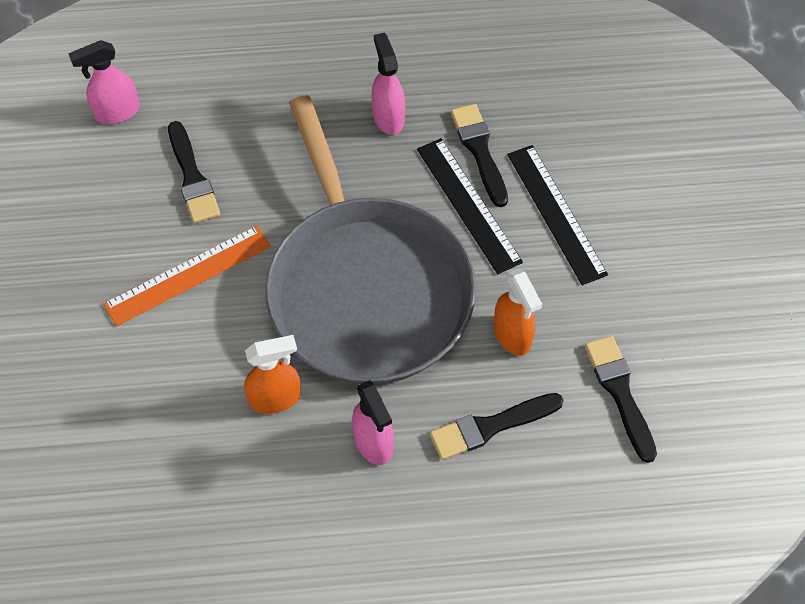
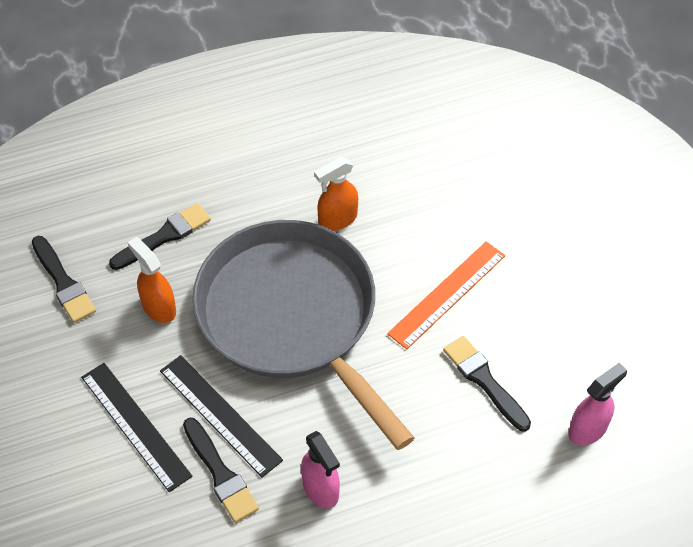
camera: 165 degrees right, 5 degrees down
pink spray bottle [352,380,394,465] -> none

